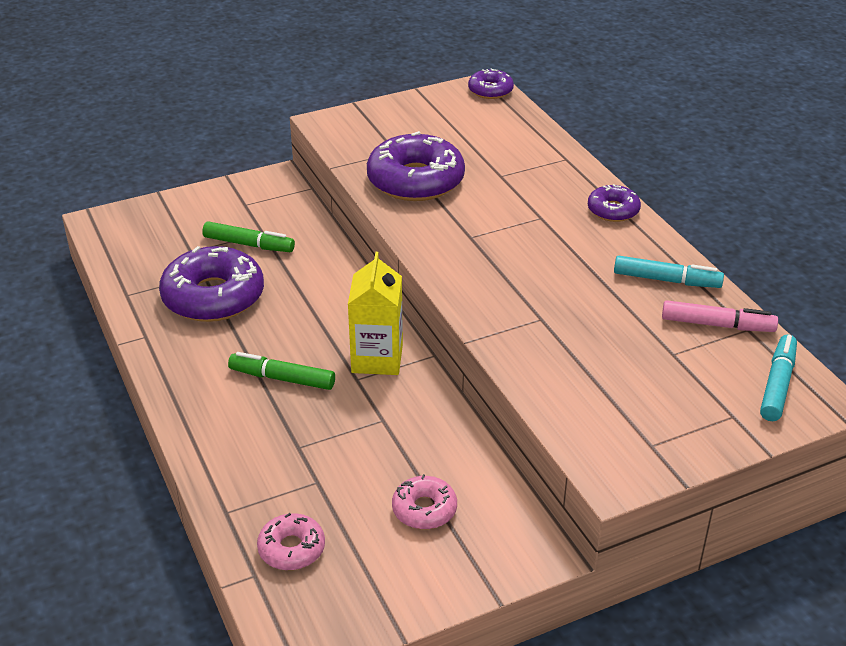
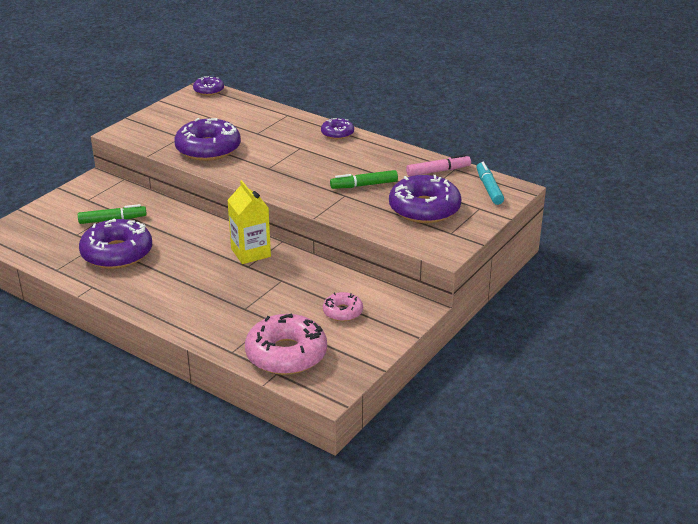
camera: 30 degrees left, 5 degrees down
green marker [228,352,335,390] -> green marker moved to [330,170,398,189]
pink donut [257,513,325,570] -> pink donut [245,314,327,375], size x1.92
turquoise marker [614,256,724,288] -> none
none -> purple donut [389,175,461,223]

